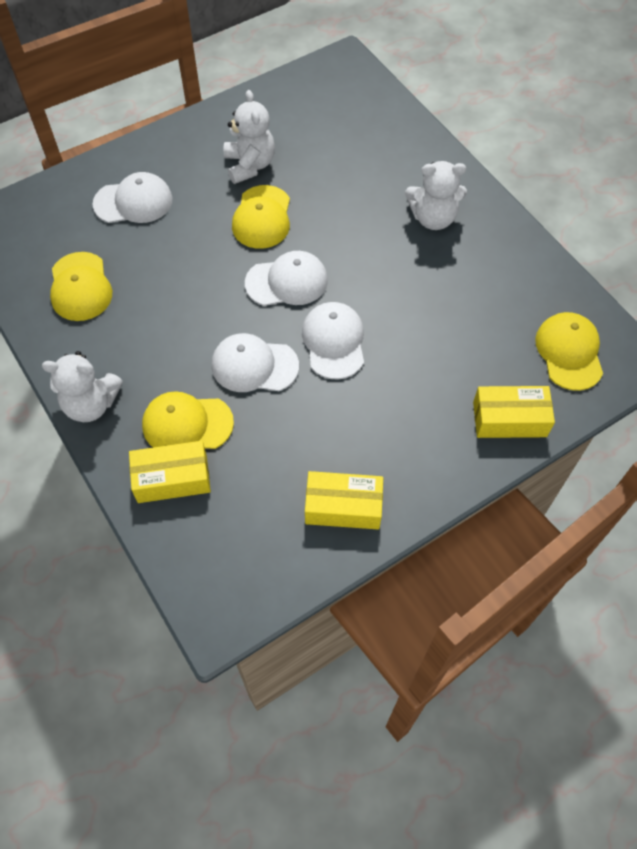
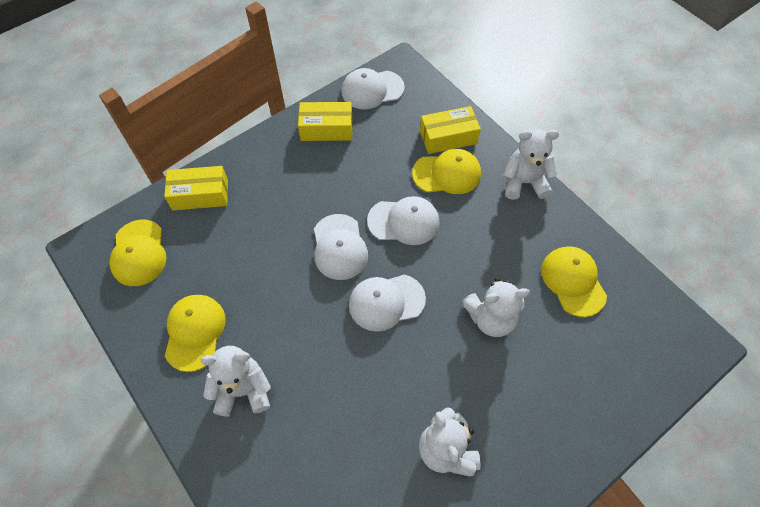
camera: 175 degrees right, 0 degrees up
white cap [93,172,173,223] -> white cap moved to [341,68,405,109]
yellow cap [232,185,290,249] -> yellow cap moved to [165,295,226,372]
none -> white teddy bear [462,278,530,337]

